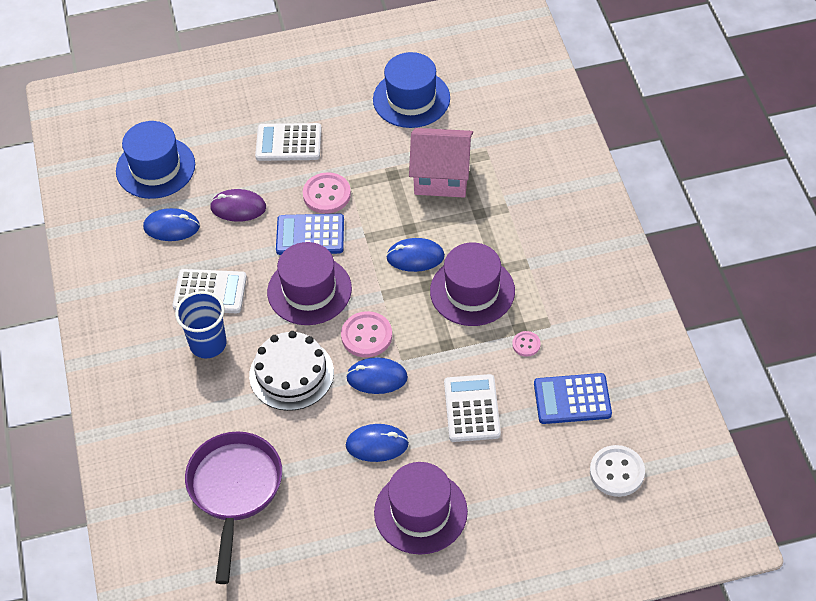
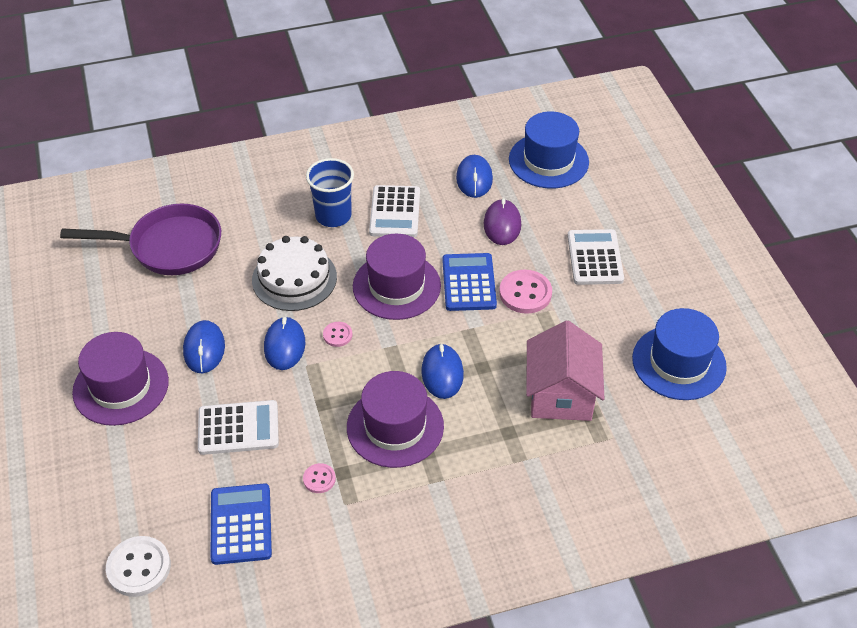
camera: 85 degrees right, 5 degrees down
pink button [341,311,392,358] -> pink button [323,322,352,347], size x0.54

